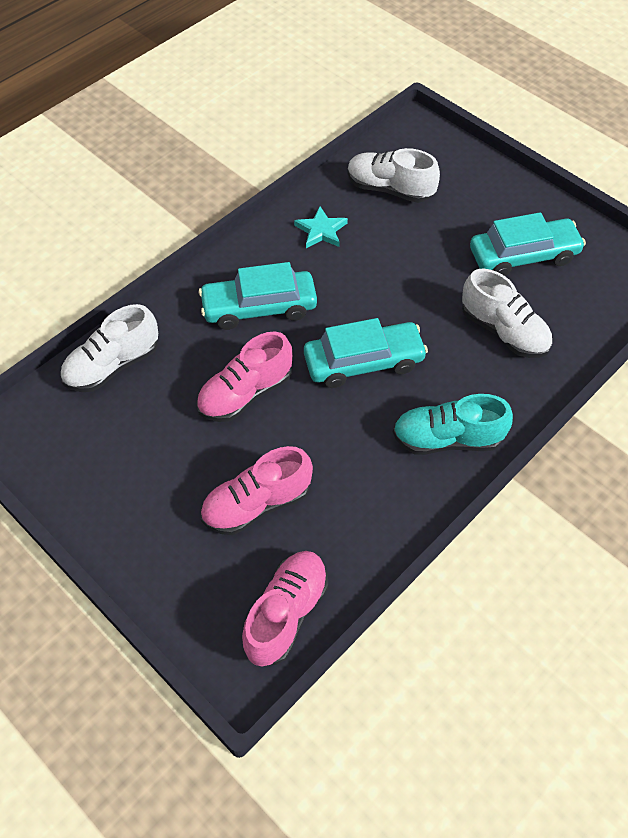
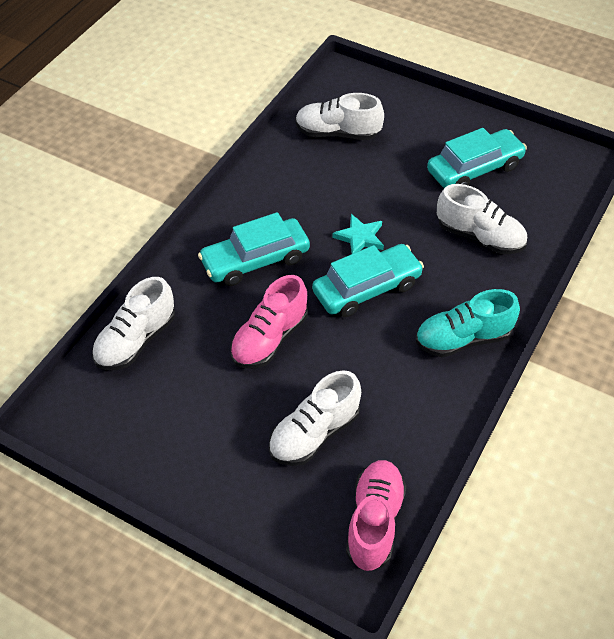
camera: 15 degrees left, 5 degrees down
pink shoe [201,446,313,535] -> white shoe [269,370,361,466]
turquoise star [294,206,348,248] -> turquoise star moved to [332,214,384,254]

